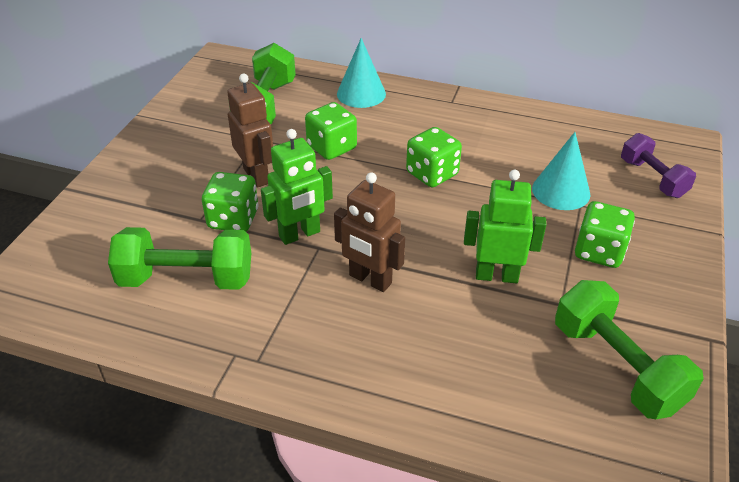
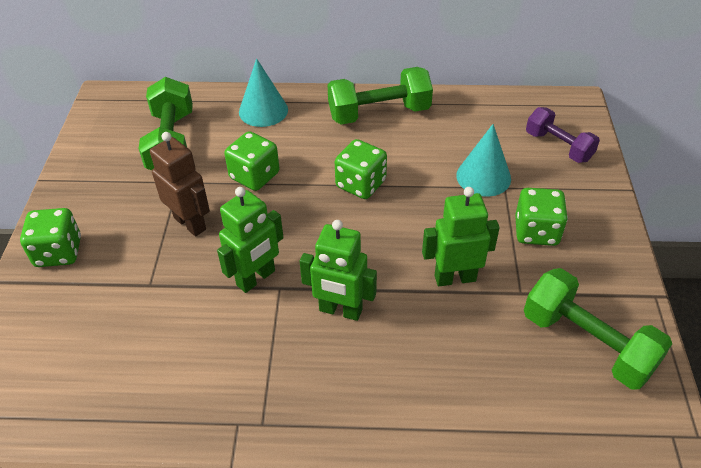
camera: 15 degrees left, 5 degrees up
green dumbbell [108,227,251,290] -> green dumbbell moved to [327,67,433,125]
green dice [202,172,258,232] -> green dice moved to [20,208,81,267]
brown robot [334,172,405,292] -> green robot [300,220,377,321]

